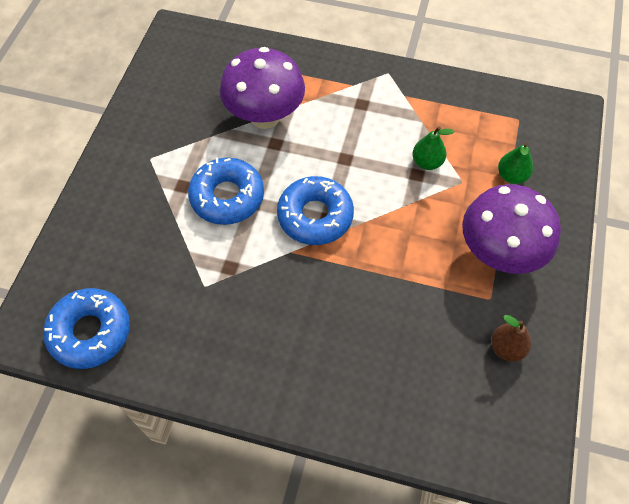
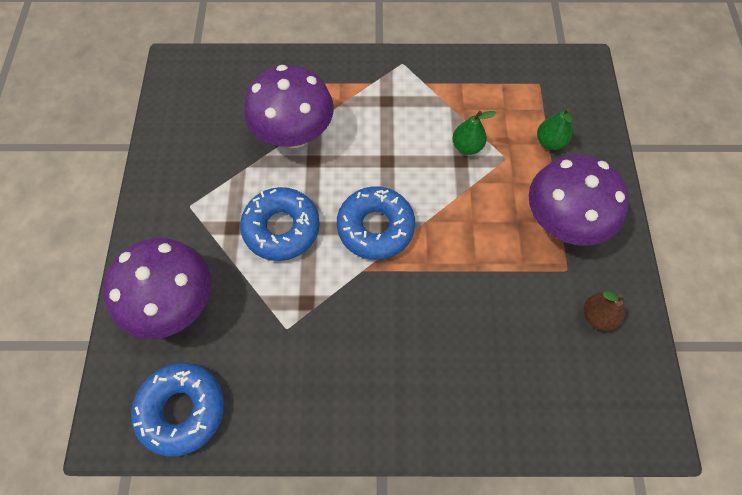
camera: 15 degrees left, 5 degrees up
none -> purple mushroom [103,238,211,339]

